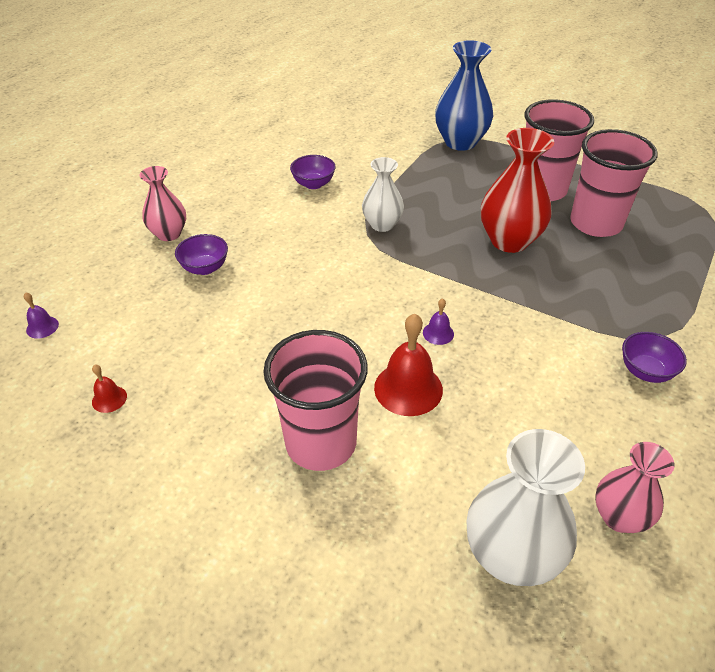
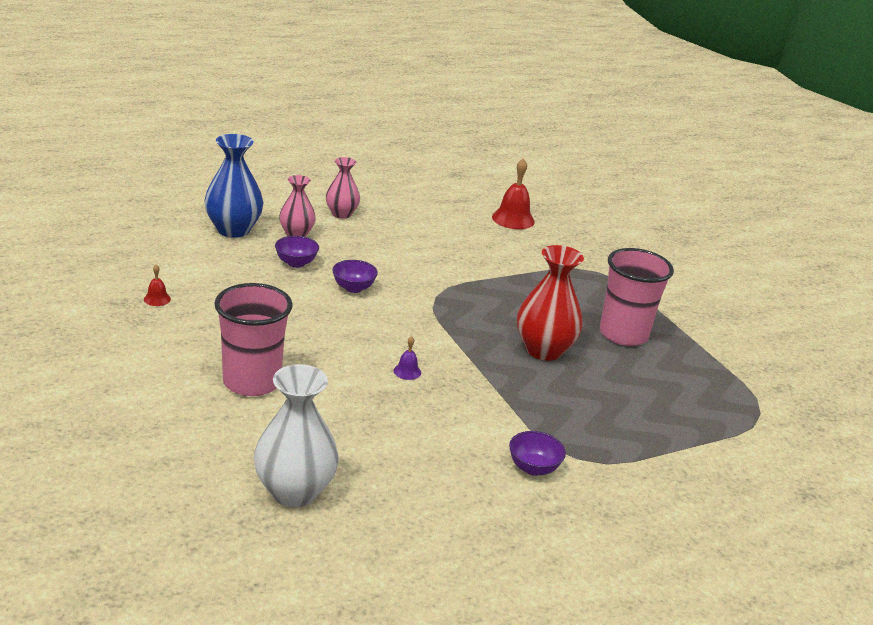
camera: 30 degrees right, 15 degrees down
purple bell [24,292,59,339] -> none
purple bowl [290,155,336,189] -> purple bowl moved to [332,260,378,293]
white vase [362,157,404,232] -> none
red bell [374,314,443,416] -> red bell moved to [492,158,535,229]
blue vase [435,40,493,151] -> blue vase moved to [204,134,263,238]
pink cup [570,129,658,237] -> none
pink vase [595,442,675,533] -> pink vase moved to [326,157,360,219]

